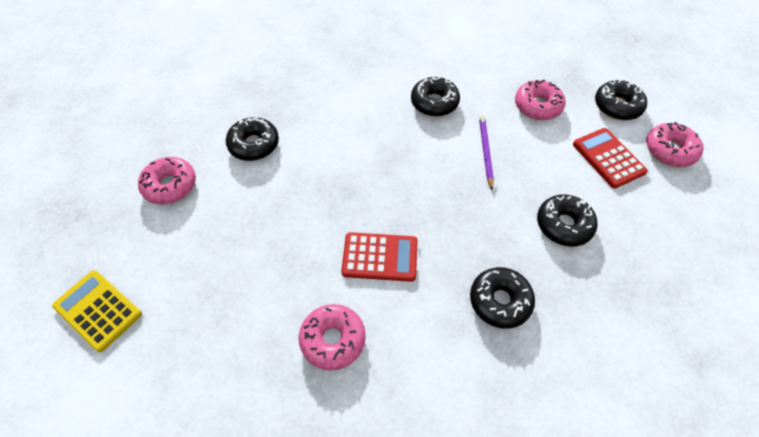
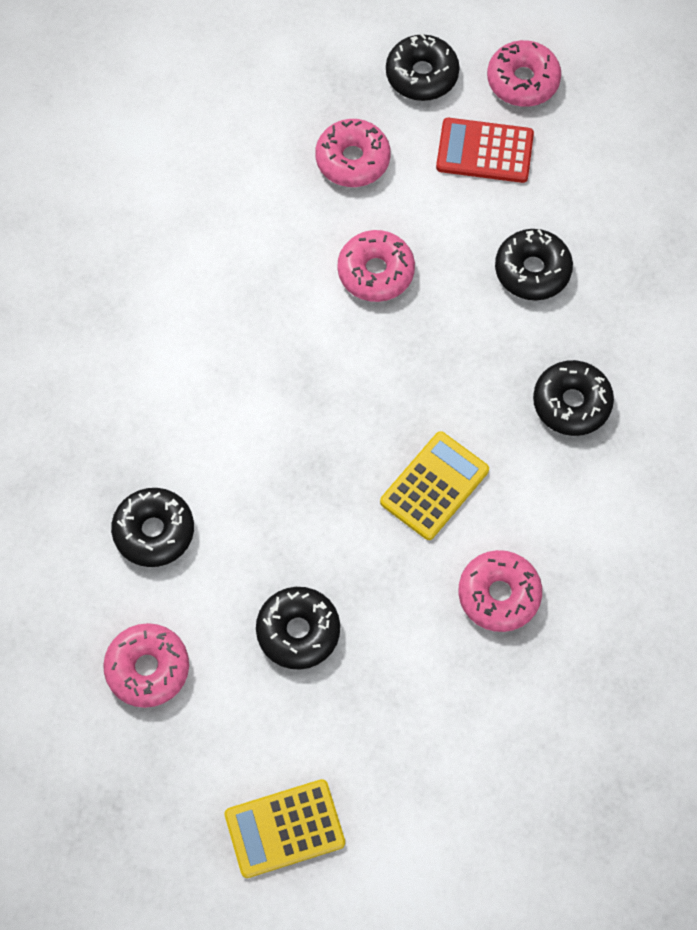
camera: 55 degrees left, 10 degrees up
red calculator [341,232,418,282] -> yellow calculator [380,431,489,540]
black donut [411,76,460,117] -> black donut moved to [256,587,340,669]
purple pencil [479,115,494,190] -> pink donut [337,230,415,302]

